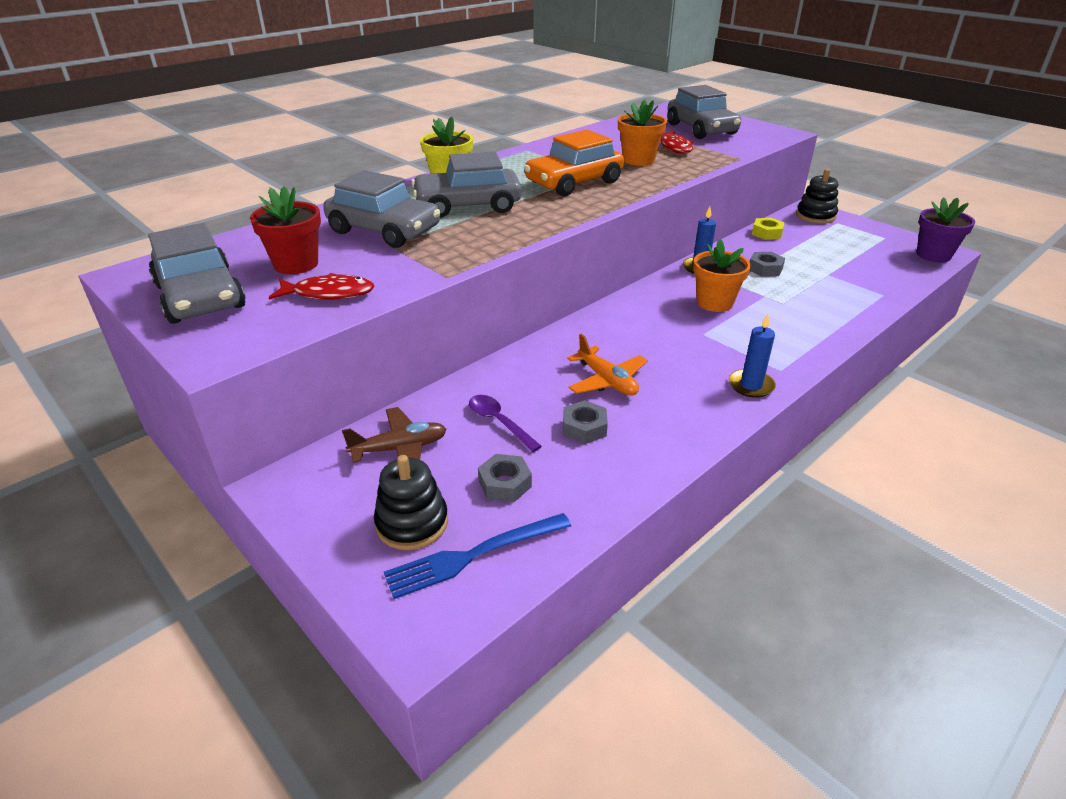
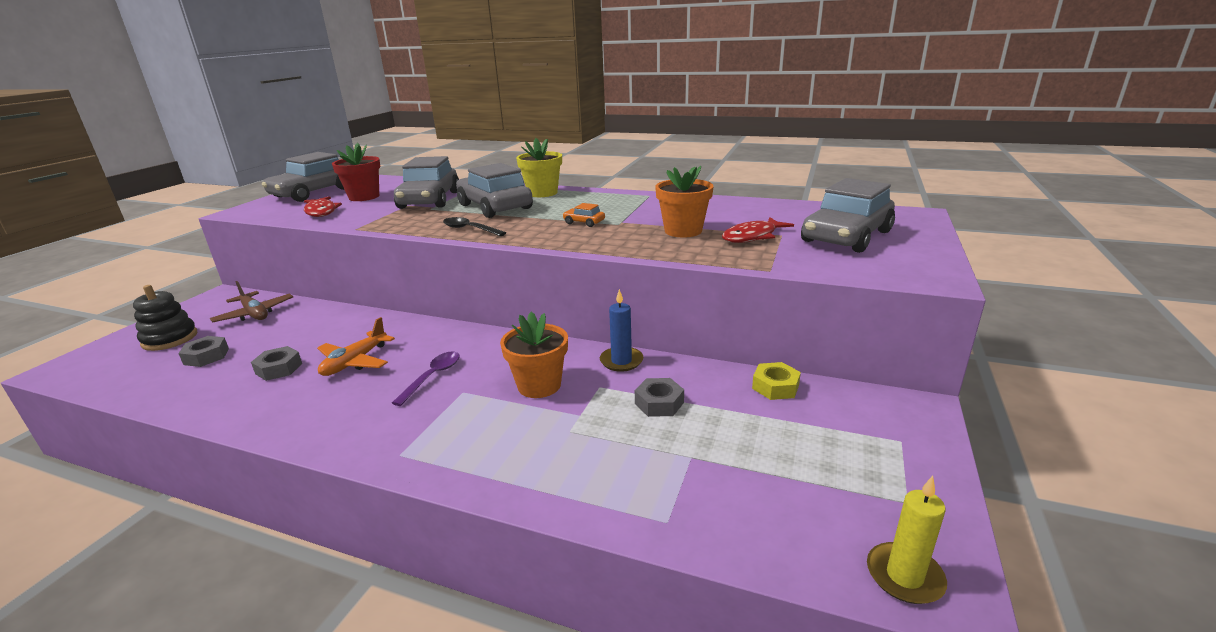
camera: 65 degrees right, 10 degrees down
blue fork [384,513,571,599] -> none
purple spoon [469,395,542,452] -> purple spoon moved to [392,351,460,406]
orange car [524,130,624,196] -> orange car [563,203,605,227], size x0.41
blue candle [729,314,776,398] -> none
black stacking toy [796,169,838,224] -> none
purple flower pot [916,197,975,262] -> yellow candle [867,476,947,604]
none -> black spoon [443,217,506,236]

